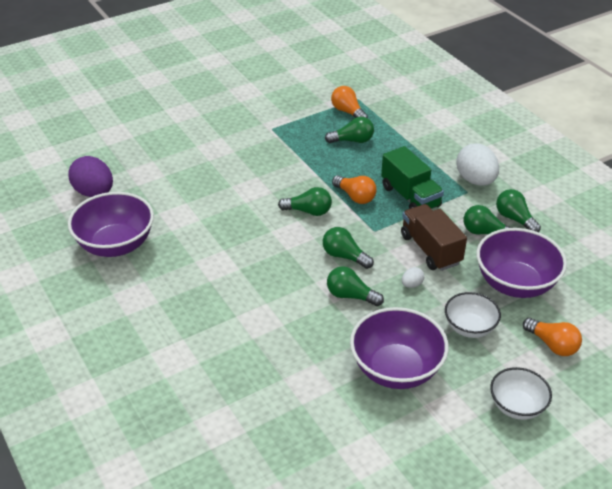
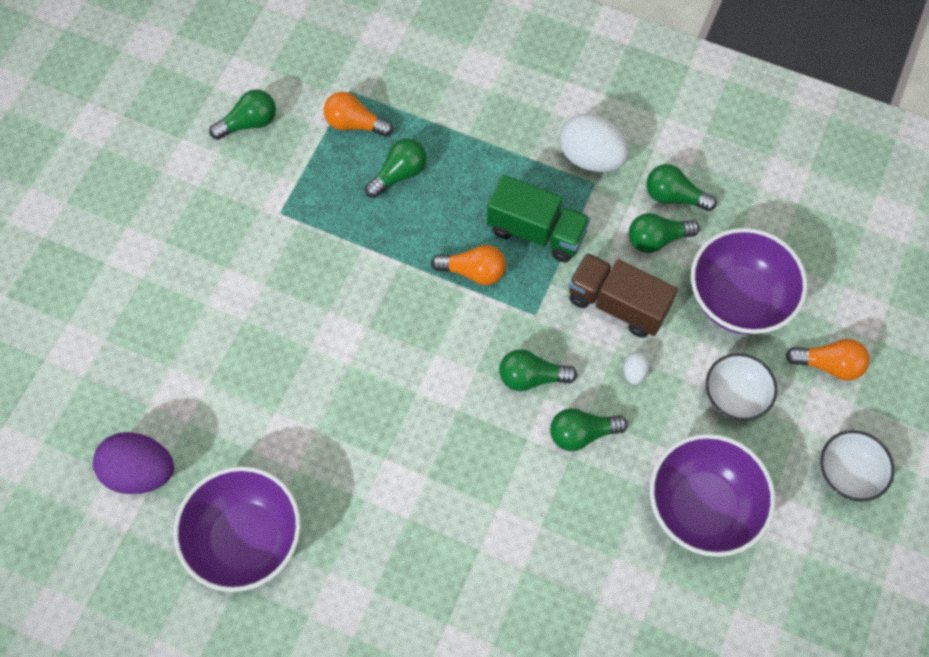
camera: 35 degrees left, 25 degrees up
green light bulb [278,187,332,216] -> green light bulb moved to [209,89,276,140]

